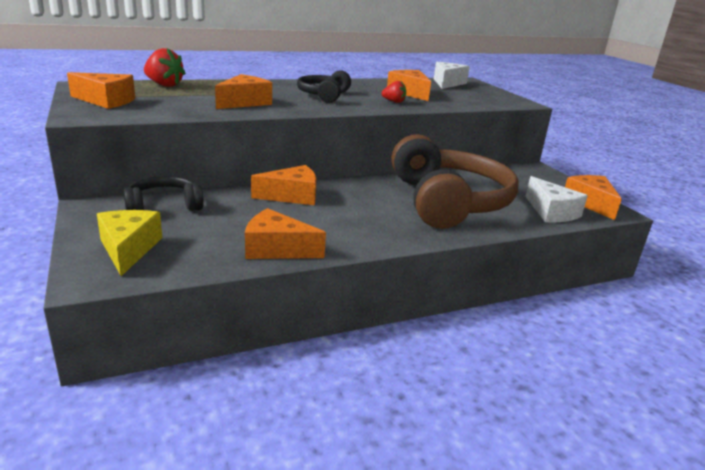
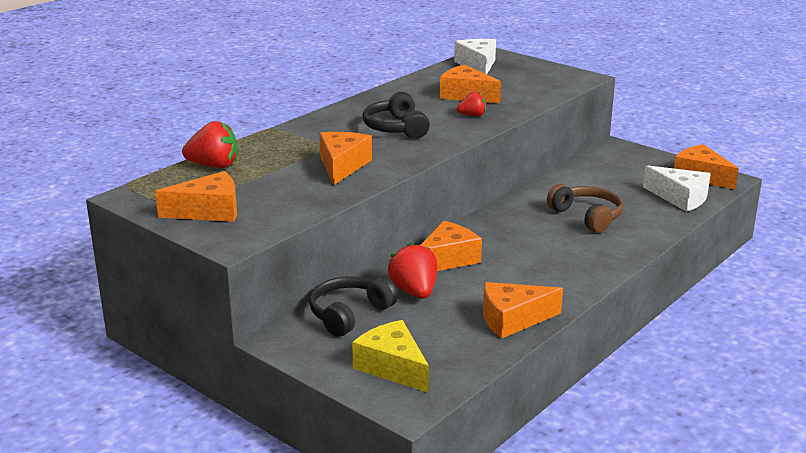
camera: 25 degrees left, 0 degrees up
brown headphones [391,134,518,229] -> brown headphones [547,184,623,233], size x0.49
none -> red strawberry [388,242,437,299]

